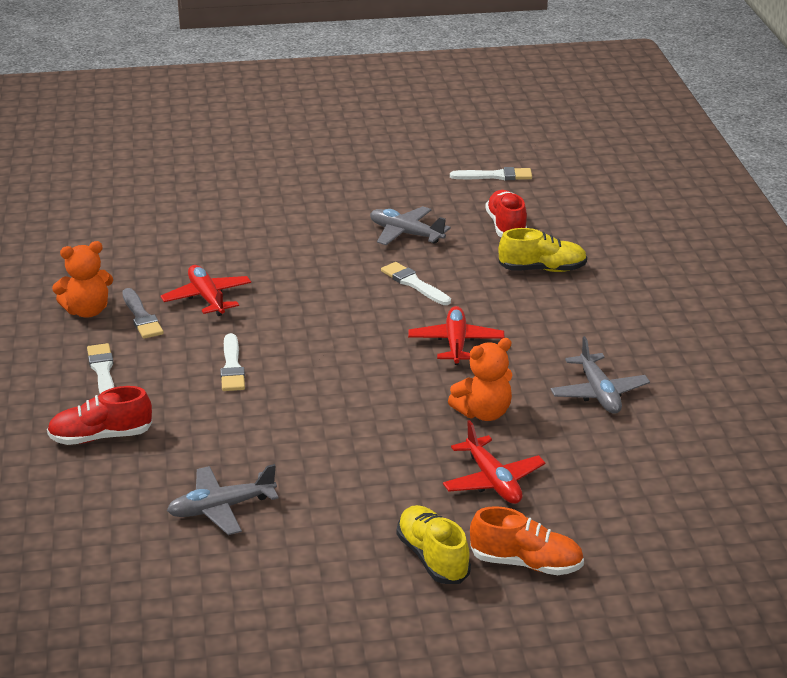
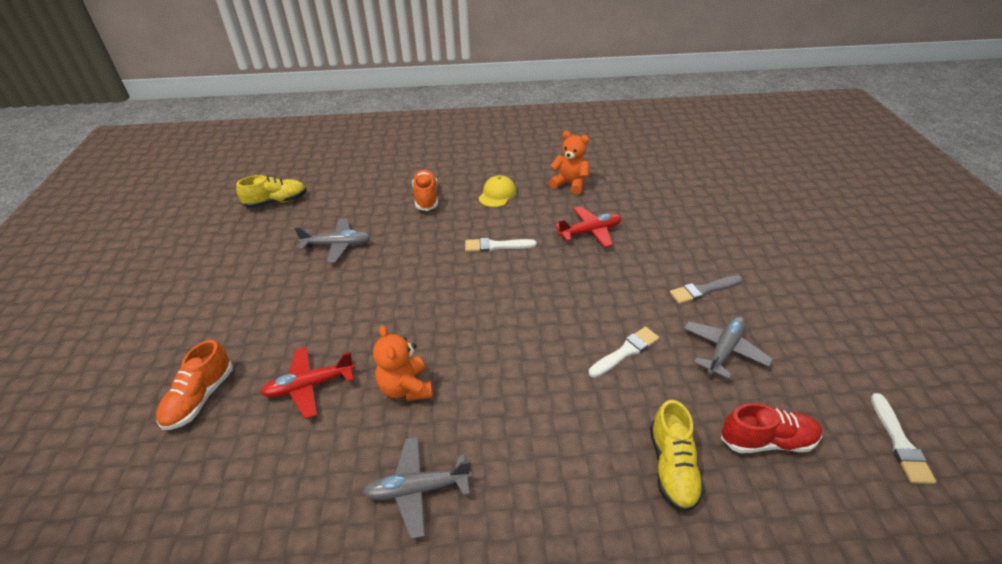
camera: 95 degrees right, 10 degrees up
red shoe [47,386,152,445] -> orange shoe [412,170,438,211]
orange teddy bear [52,241,113,318] -> orange teddy bear turned 135 degrees clockwise [549,131,589,195]
white brush [87,343,114,394] -> yellow cap [478,175,516,207]
grey brush [122,288,164,339] -> grey brush moved to [670,275,742,304]
grey plane [167,464,279,535] -> grey plane turned 105 degrees clockwise [295,218,371,263]
yellow shoe [397,505,471,584] -> yellow shoe moved to [236,175,307,208]
red plane [408,306,505,365] -> none

